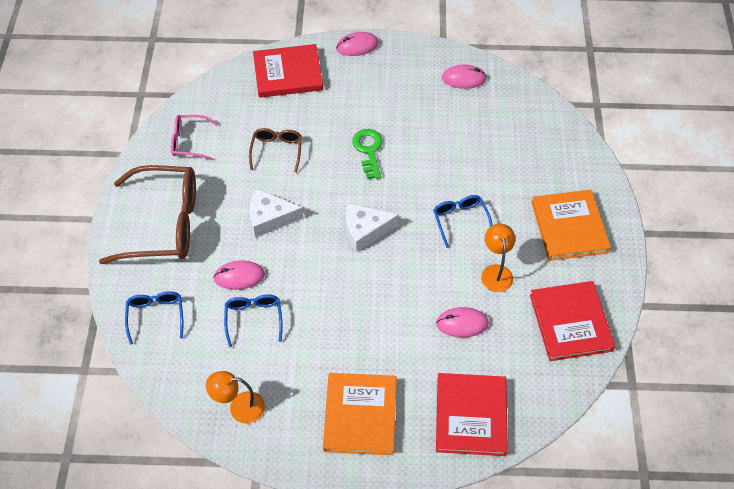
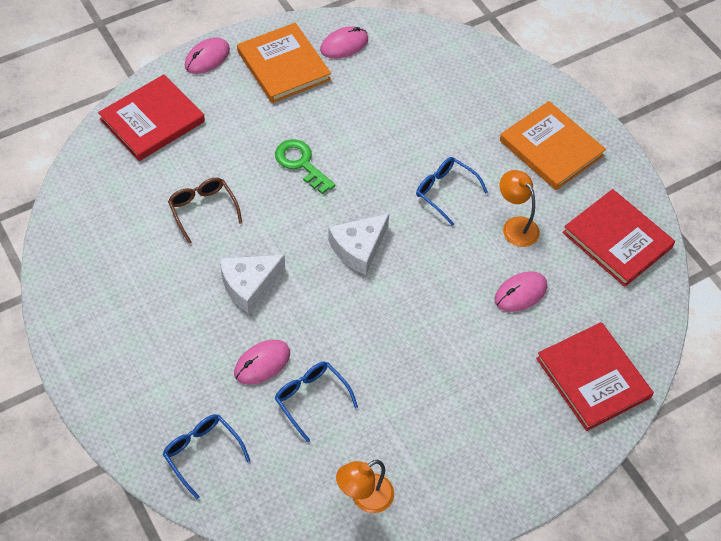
camera: 35 degrees left, 0 degrees up
brown glasses [99,165,196,264] -> none
pink glasses [171,115,218,160] -> none
orange book [323,373,397,455] -> orange book moved to [237,23,331,103]

